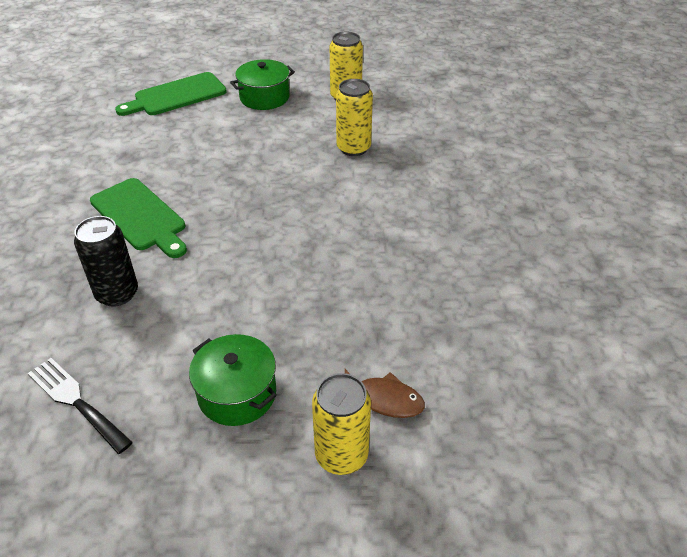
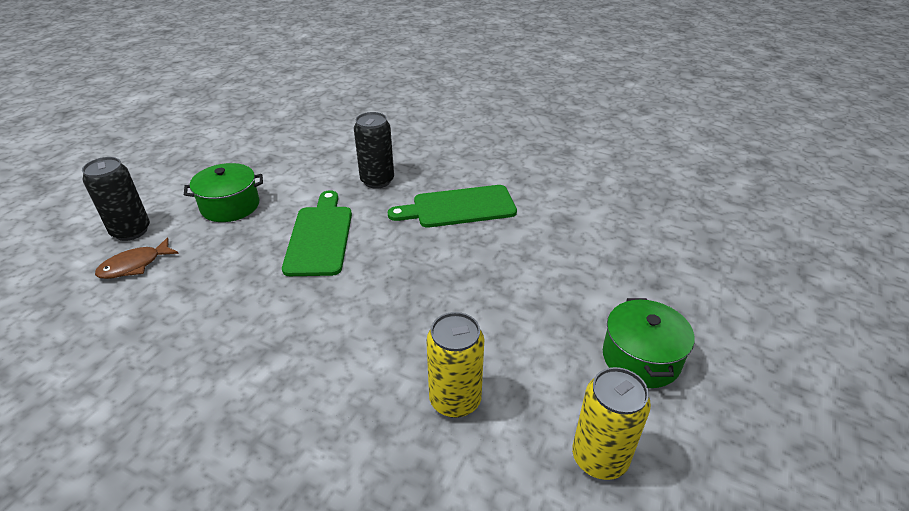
camera: 120 degrees right, 5 degrees down
black fork [27,358,133,454] -> none
green cutting board [115,72,227,116] -> green cutting board moved to [282,190,352,276]
yellow can [312,373,371,475] -> black can [82,157,150,241]

